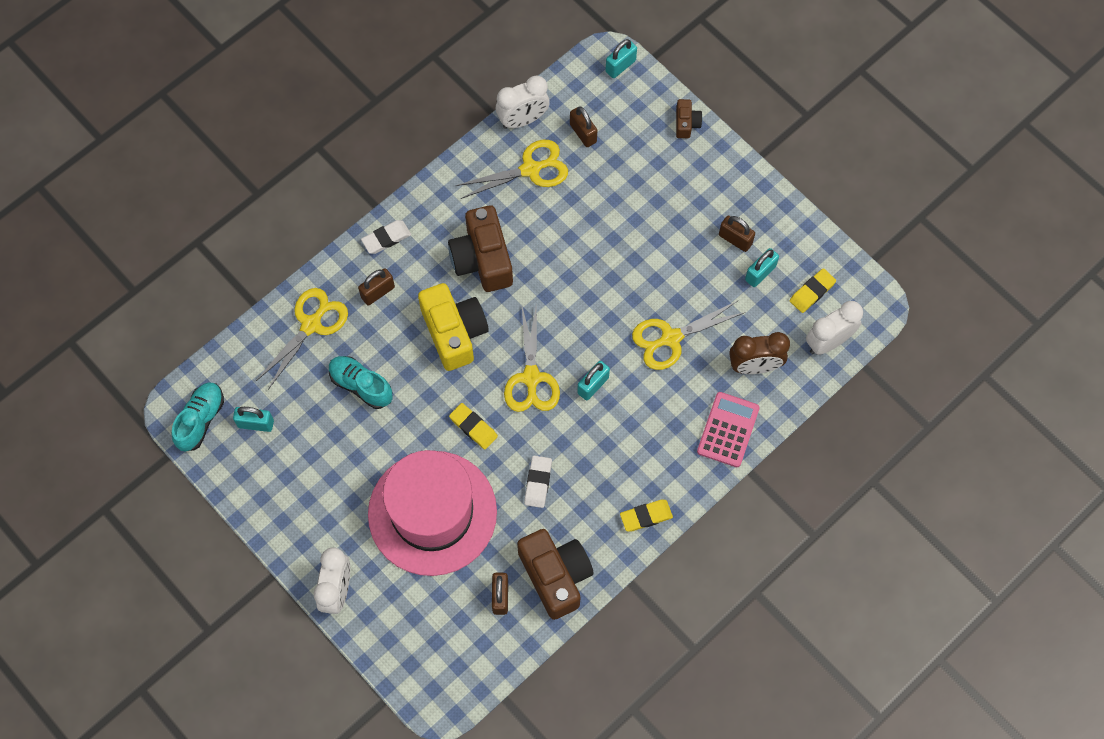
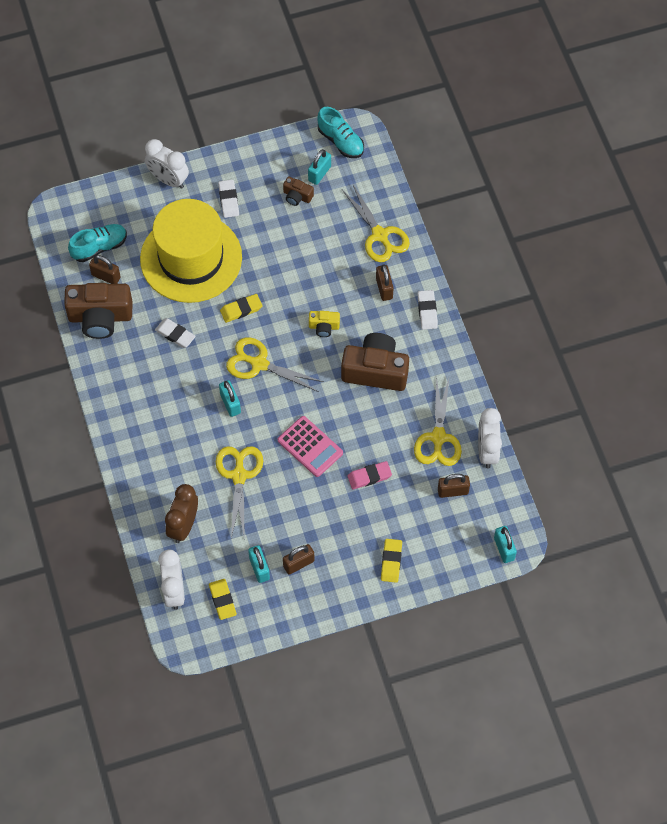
camera: 115 degrees right, 5 degrees down
turquoise shoe [329,356,393,409] -> turquoise shoe moved to [68,224,127,262]
pink hat [368,450,497,576] -> yellow hat [140,199,242,303]
yellow camera [418,283,489,371] -> yellow camera [309,311,340,337], size x0.48
yellow eraser [620,500,673,532] -> yellow eraser moved to [381,539,402,583]
brown camera [676,99,702,138] -> brown camera moved to [283,176,314,206]
pink calculator [697,392,760,467] -> pink calculator moved to [278,416,343,477]
none -> white eraser [218,180,239,218]
none -> pink eraser [347,461,392,489]

